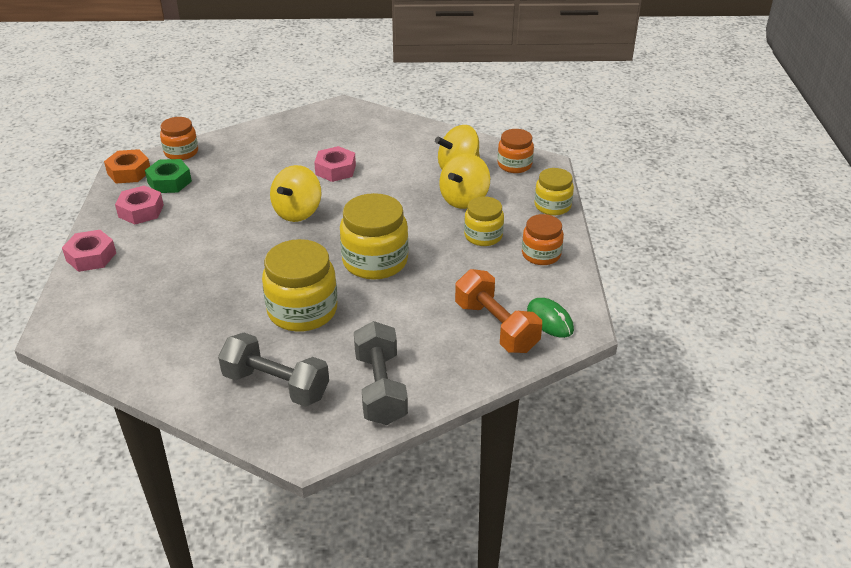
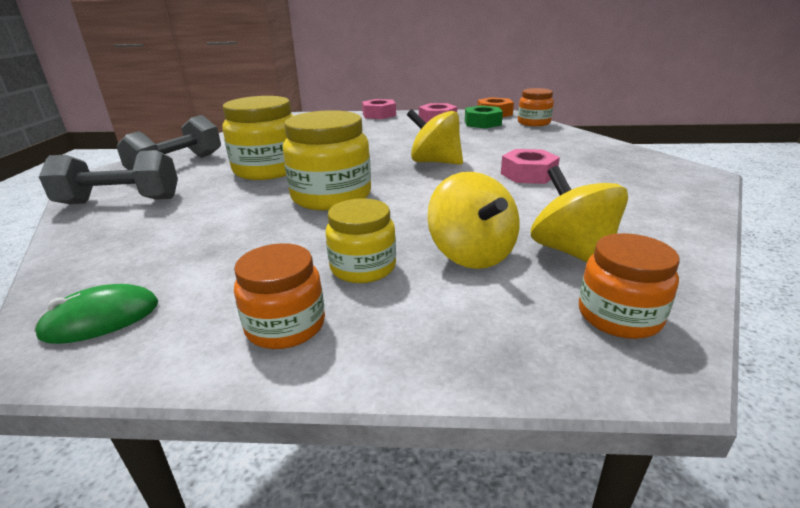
camera: 95 degrees right, 10 degrees down
yellow spinning top [439,153,490,209] -> yellow spinning top turned 150 degrees counterclockwise [427,172,520,269]
orange dumbbell [455,269,542,353] -> none
yellow jar [535,168,574,215] -> none

